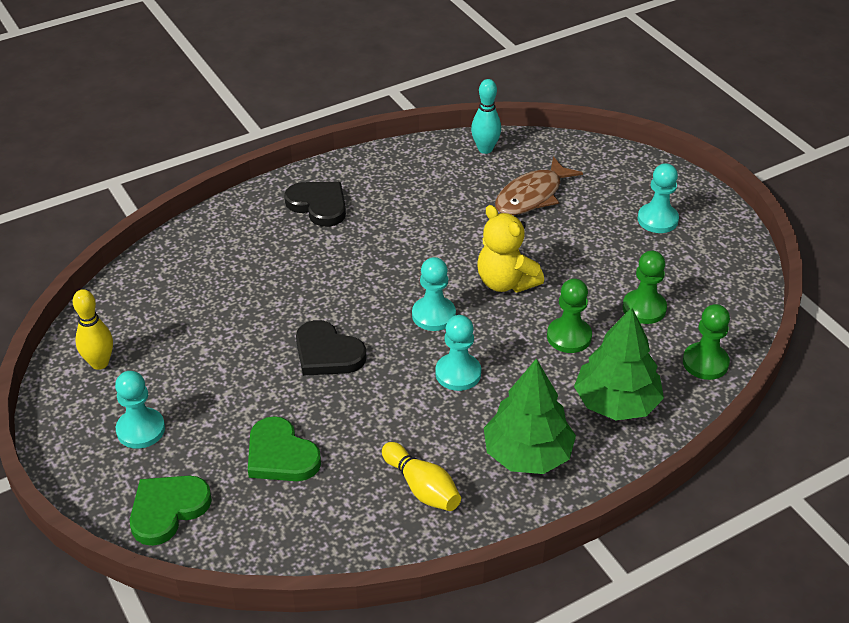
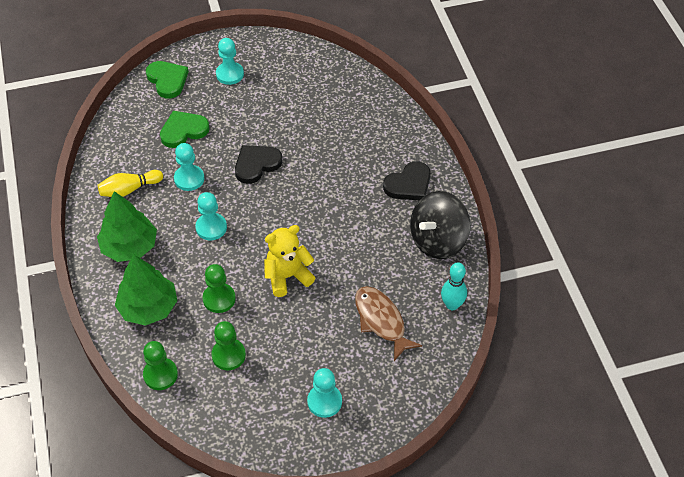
camera: 105 degrees right, 10 degrees up
yellow bowling pin [73,289,113,370] -> none
turquoise pawn [412,257,456,331] -> turquoise pawn moved to [174,143,204,191]
none -> black spinning top [410,191,471,259]

